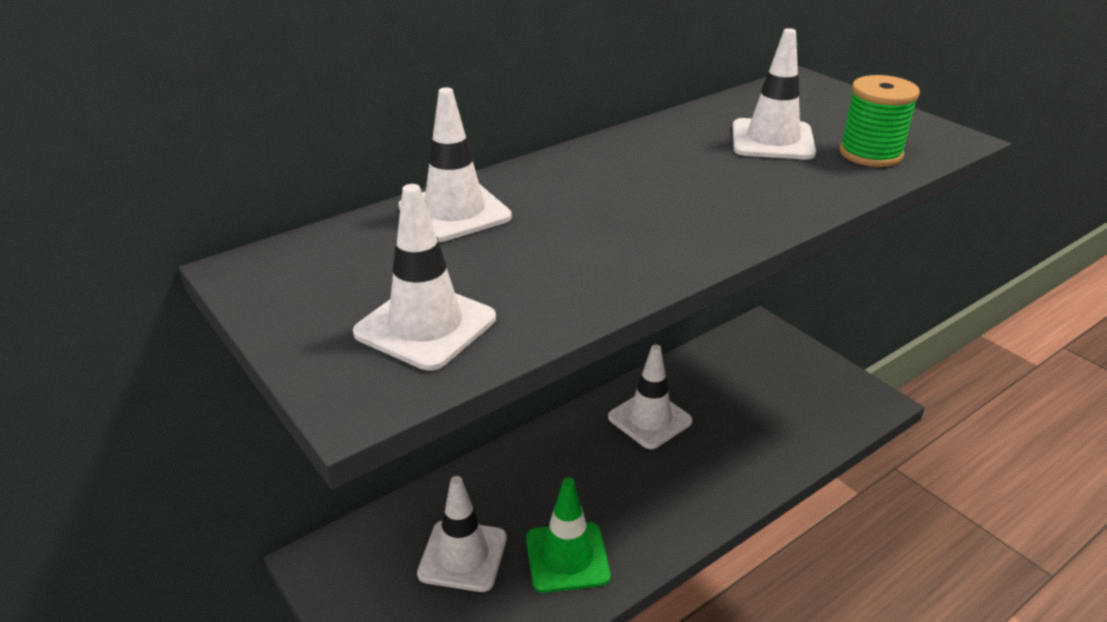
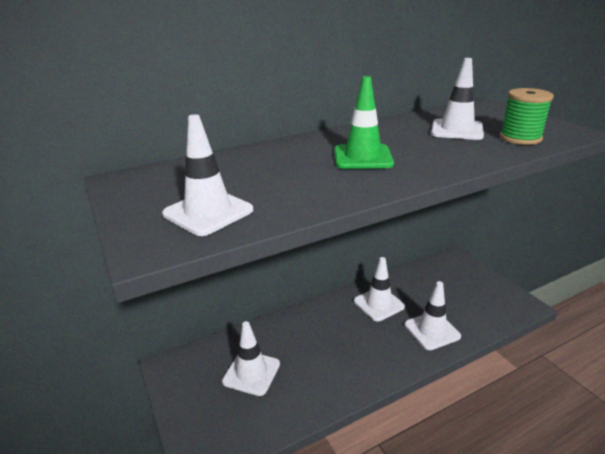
camera: 10 degrees right, 5 degrees down
white traffic cone [398,87,512,242] -> white traffic cone moved to [405,281,461,350]
green traffic cone [526,477,610,593] -> green traffic cone moved to [335,76,394,169]

